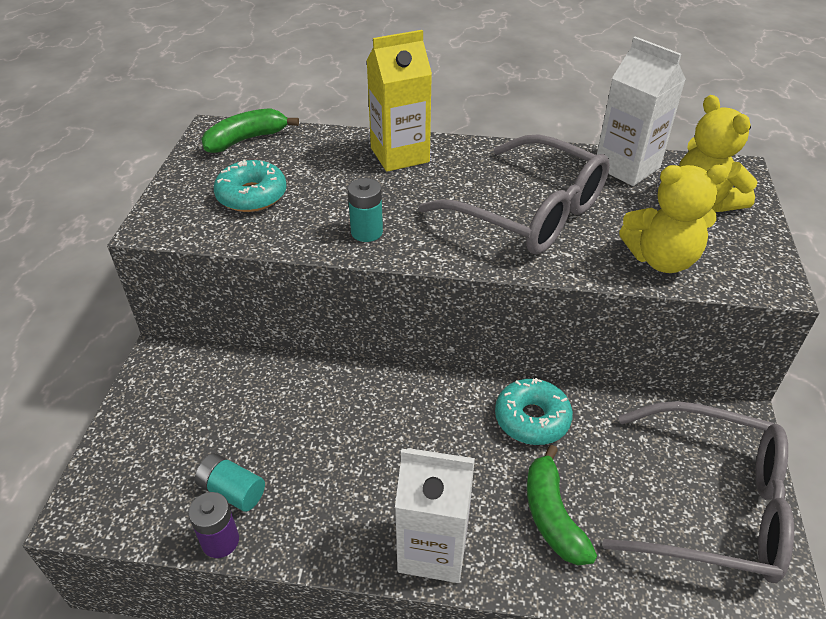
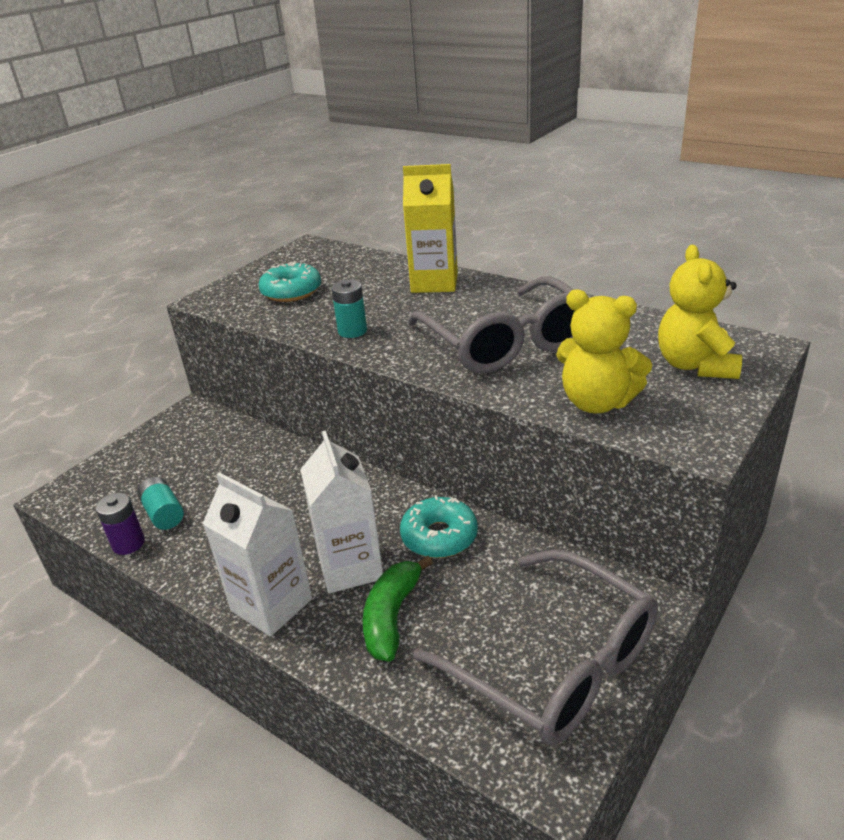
camera: 30 degrees right, 10 degrees down
green banana [201,108,299,153] -> none
white carton [597,37,686,186] -> white carton moved to [300,430,383,594]

